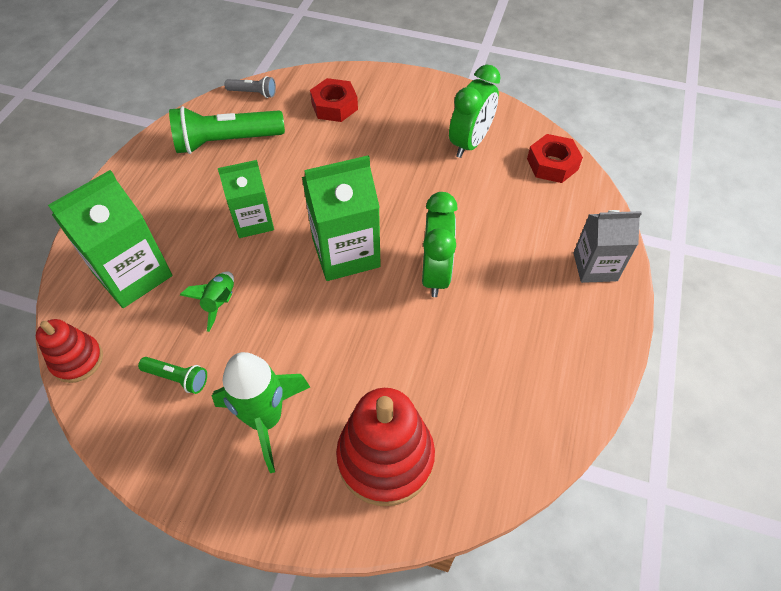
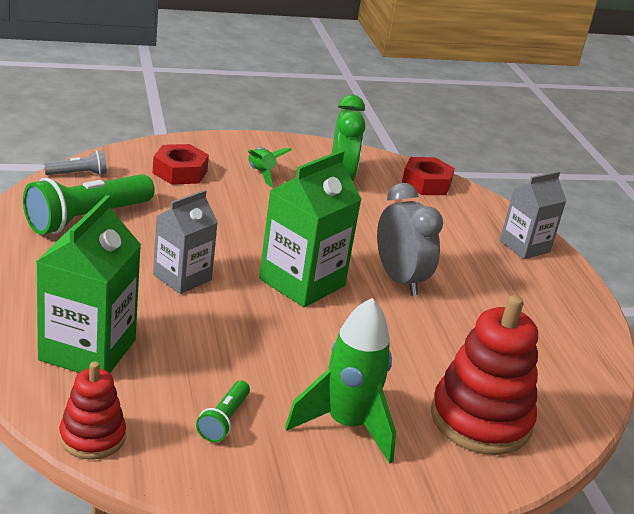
camera: 35 degrees left, 25 degrees down
green flashlight [138,357,207,394] -> green flashlight turned 120 degrees clockwise [196,380,250,442]
green rocket [180,271,234,332] -> green rocket moved to [247,147,292,187]
green carton [218,160,274,238] -> grey carton [153,190,218,294]
green clock [422,192,458,297] -> grey clock [377,183,443,296]

